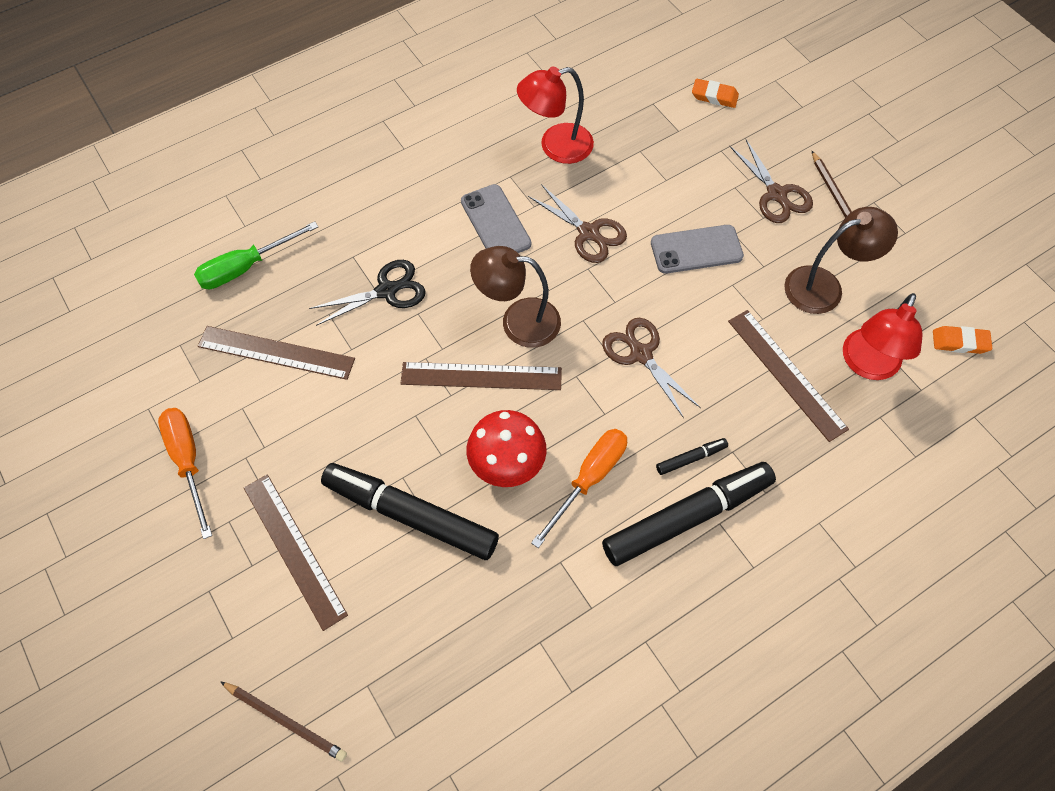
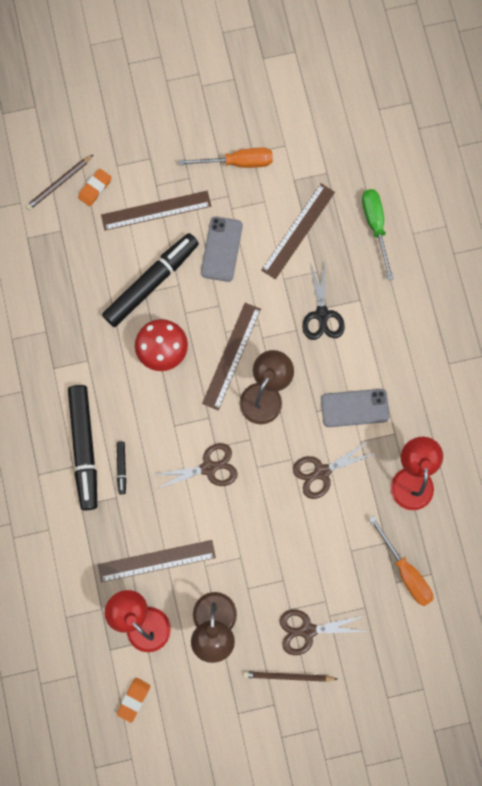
camera: 110 degrees right, 15 degrees up
orange screwdriver [531,429,627,548] -> orange screwdriver moved to [369,516,433,606]
grey phone [651,225,744,274] -> grey phone moved to [201,217,243,282]
orange eraser [692,79,739,108] -> orange eraser moved to [78,168,112,207]

